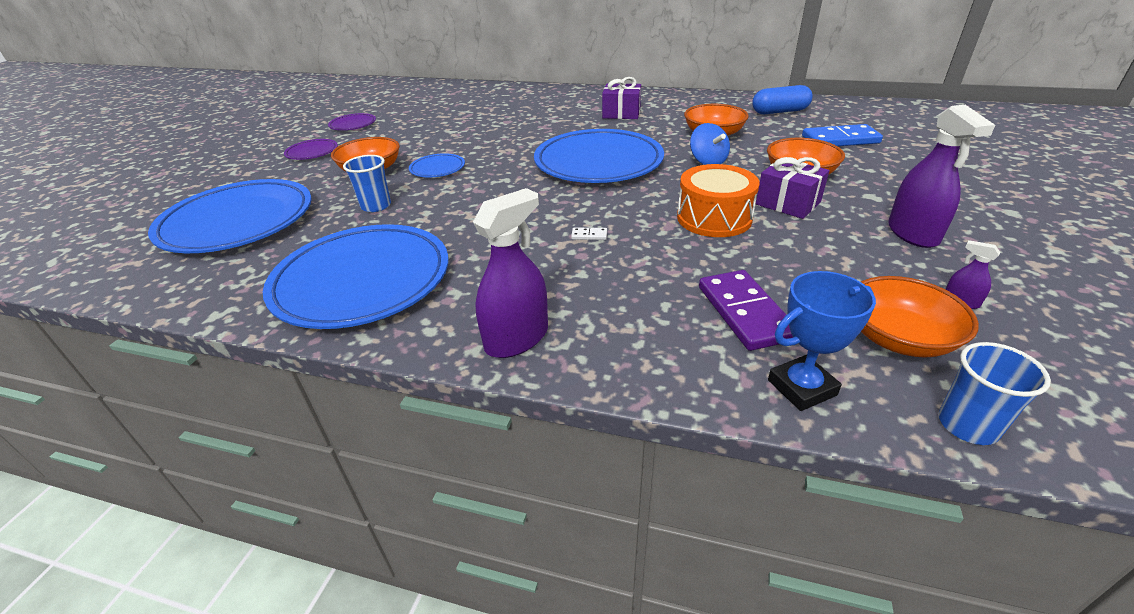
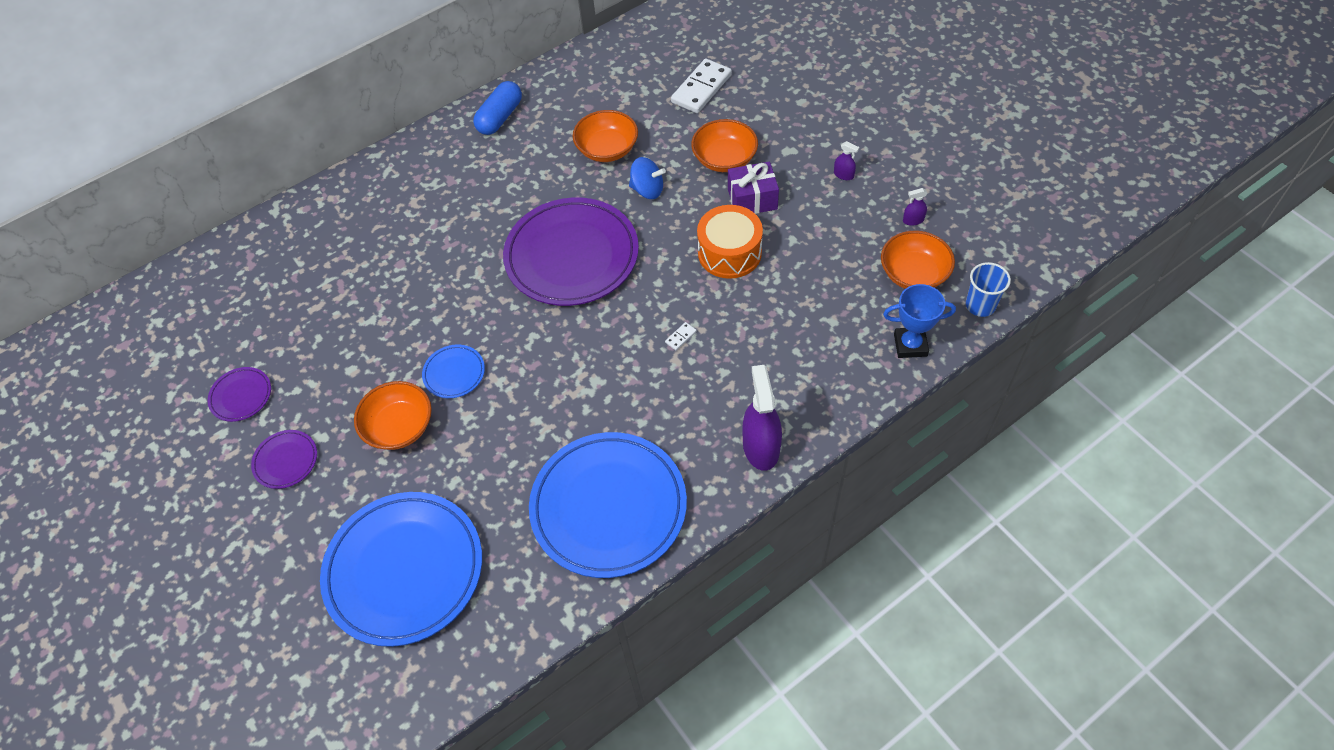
camera: 50 degrees left, 20 degrees up
blue cup [343,155,391,212] -> none
blue plate [534,129,664,183] -> purple plate [503,197,639,306]
purple gift [602,77,641,119] -> none
purple domino [699,270,793,351] -> none
blue capsule [752,85,813,114] -> blue capsule moved to [473,81,522,135]
blue trophy [768,271,876,411] -> blue trophy turned 75 degrees clockwise [883,284,956,358]
blue domino [802,124,883,146] -> white domino [671,58,732,113]
purple spray bottle [888,105,995,248] -> purple spray bottle [834,141,859,180], size x0.45

